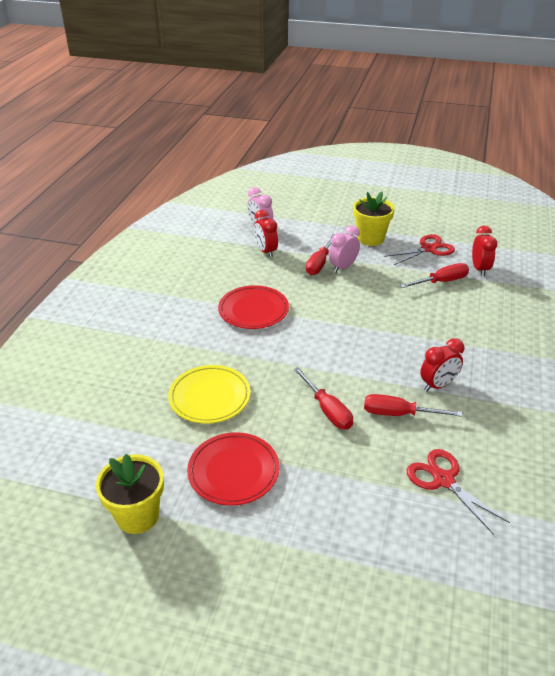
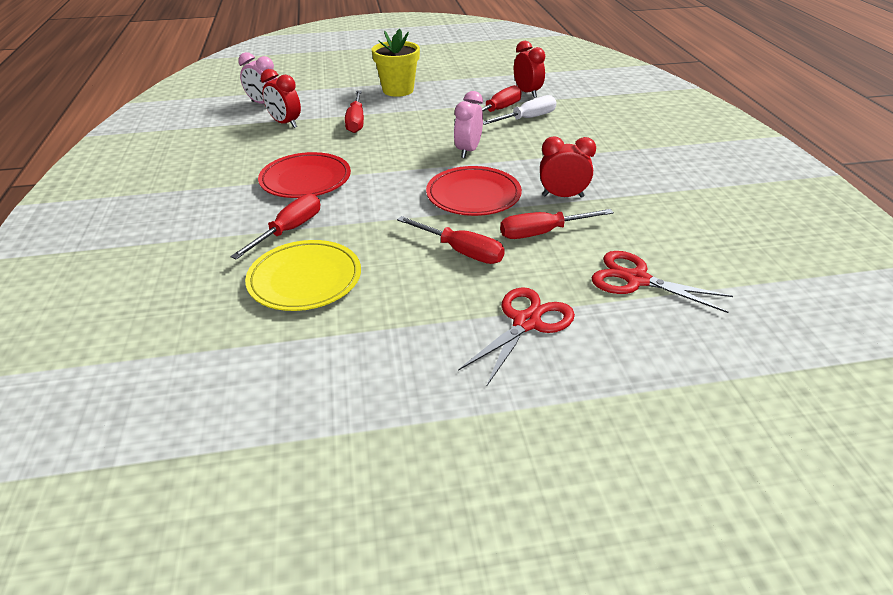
camera: 25 degrees left, 0 degrees up
yellow flower pot [96,454,164,534] -> none
red plate [187,432,279,506] -> red plate moved to [426,166,522,216]
pink clock [329,225,360,273] -> pink clock moved to [454,91,483,158]
red scissors [384,234,455,265] -> red scissors moved to [458,287,575,387]
red clock [420,338,464,391] -> red clock turned 120 degrees counterclockwise [540,136,596,198]
none -> red screwdriver [230,194,320,260]
none -> white screwdriver [483,95,556,125]

